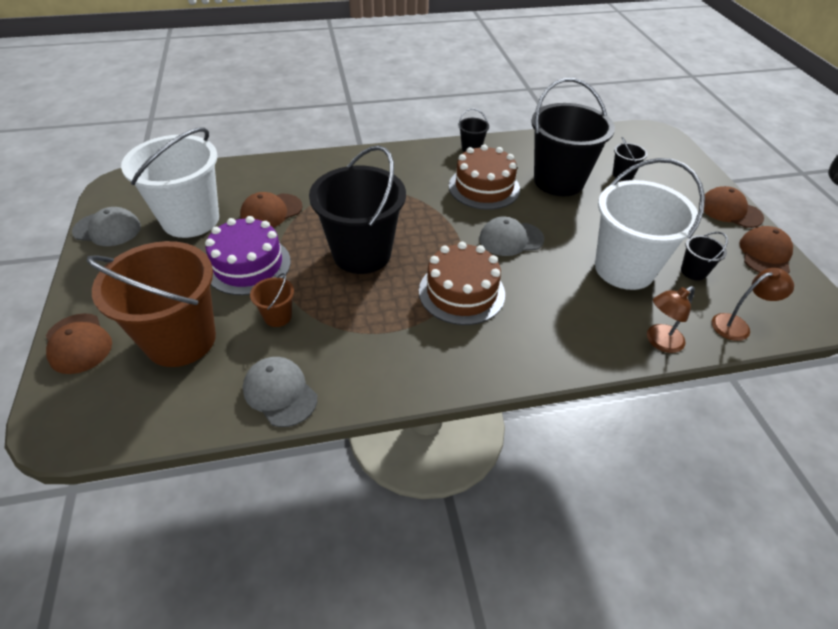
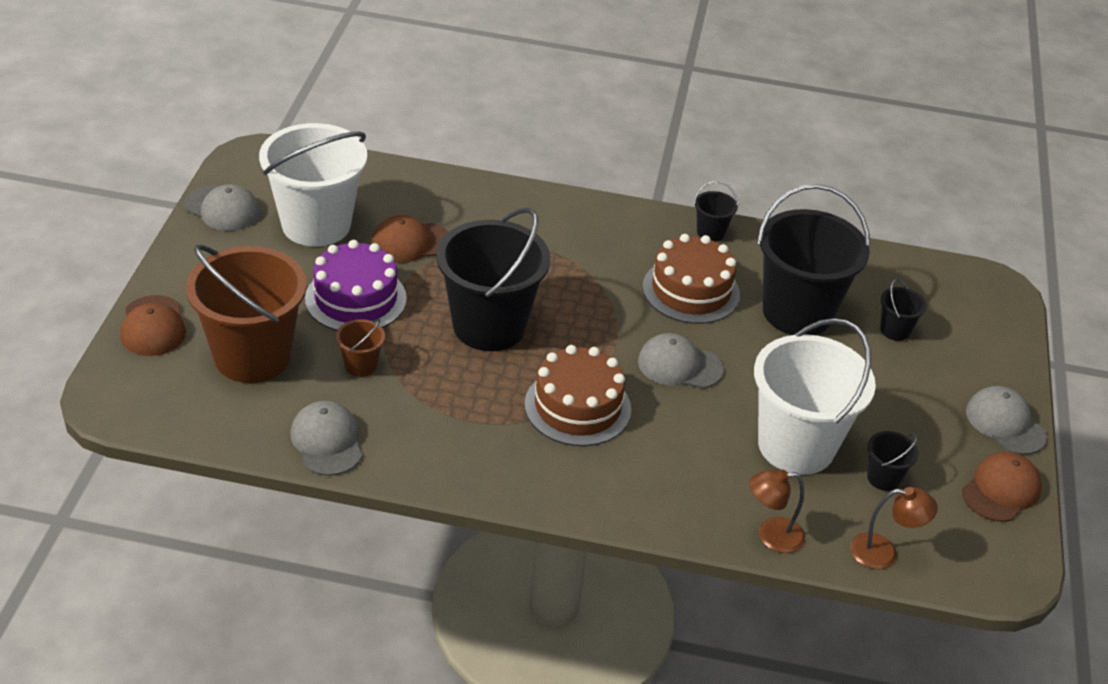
camera: 20 degrees right, 5 degrees down
brown cap [699,186,764,228] -> grey cap [966,386,1047,455]

